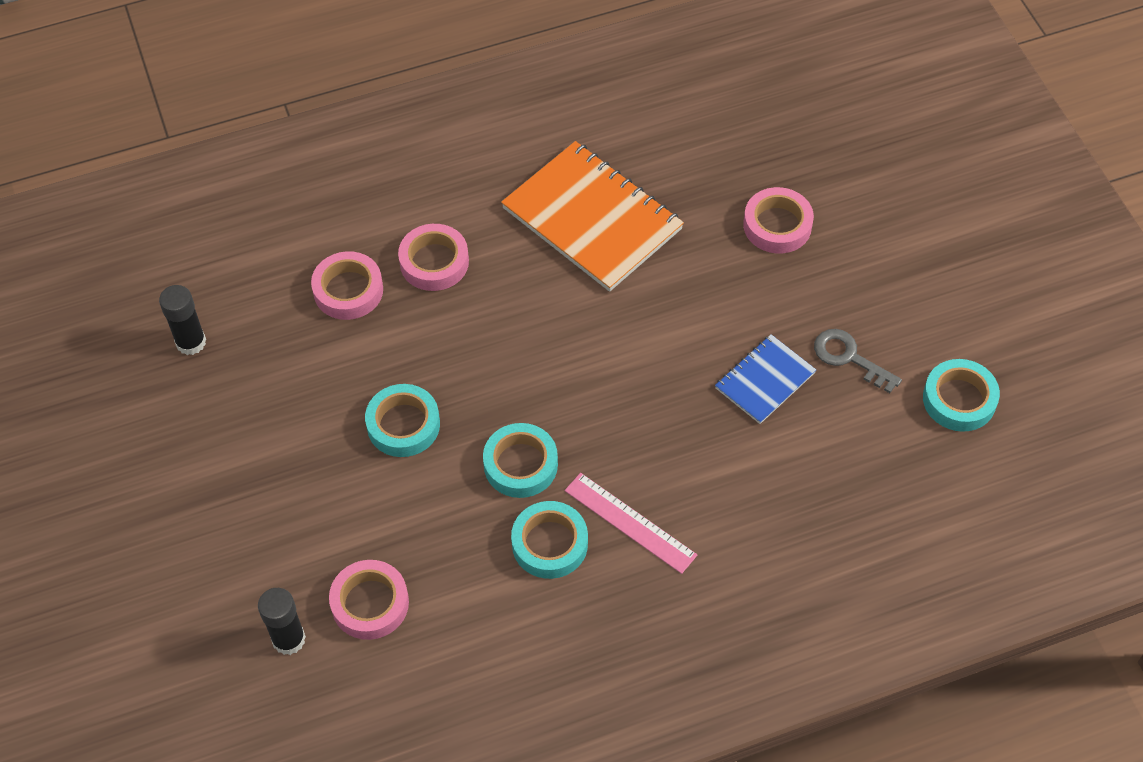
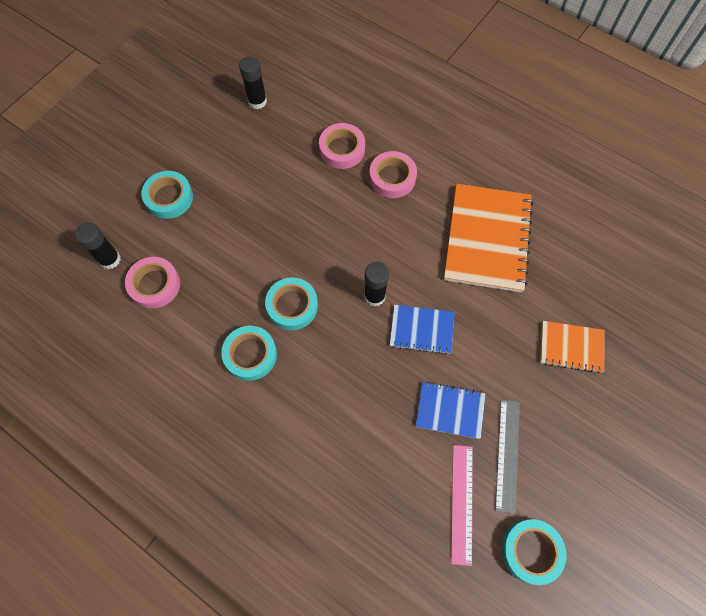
camera: 55 degrees right, 10 degrees up
turquoise tape [365,384,440,457] -> turquoise tape moved to [141,171,193,219]
pink ruler [565,473,697,574] -> pink ruler moved to [451,445,473,566]
pink tape [743,187,814,253] -> orange notebook [540,321,604,373]
grey key [814,329,902,393] -> grey ruler [495,399,520,514]
none -> black glue stick [364,262,389,306]
none -> blue notebook [390,305,454,354]

